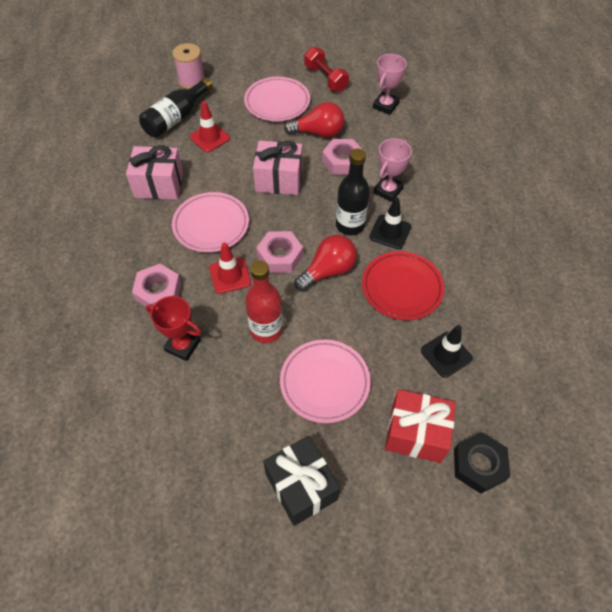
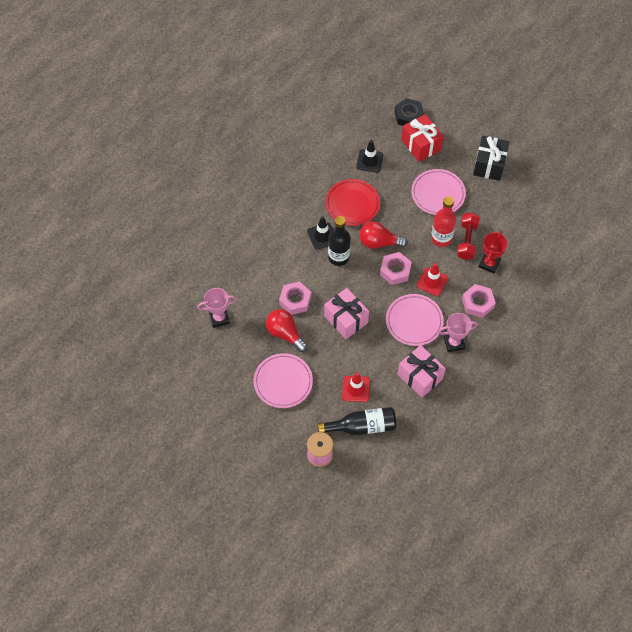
camera: 135 degrees left, 5 degrees up
red trophy [146,296,201,361] -> red trophy turned 45 degrees clockwise [479,231,507,273]
red dumbbell [304,47,349,92] -> red dumbbell moved to [457,213,480,260]
pink trophy [373,138,412,202] -> pink trophy moved to [438,313,478,352]

